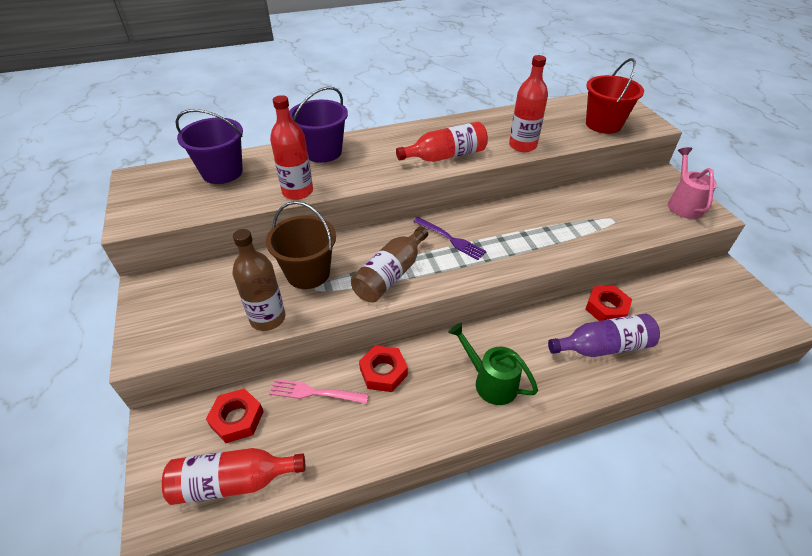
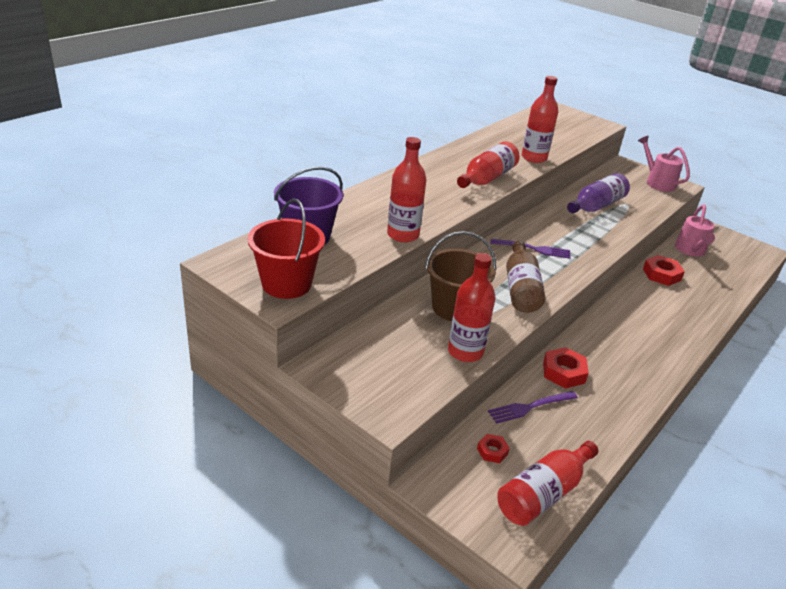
camera: 35 degrees left, 10 degrees down
red nut [206,388,264,443] -> red nut [477,434,510,463], size x0.59
brown bottle [233,229,285,331] -> red bottle [448,253,495,362]
pink fork [269,379,369,404] -> purple fork [488,391,578,424]
purple bucket [289,87,348,163] -> none
green watering can [448,323,538,405] -> none
purple bottle [548,314,660,357] -> purple bottle moved to [567,173,630,213]
red bucket [586,58,644,134] -> red bucket moved to [248,198,325,299]
none -> pink watering can [675,204,715,257]

